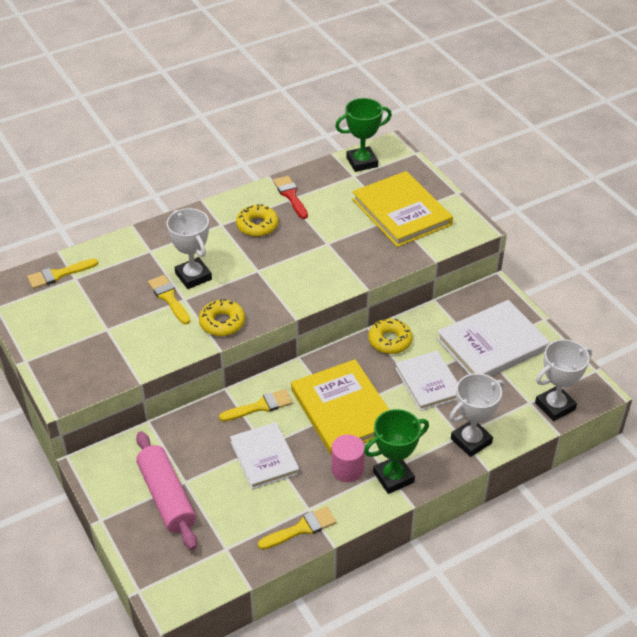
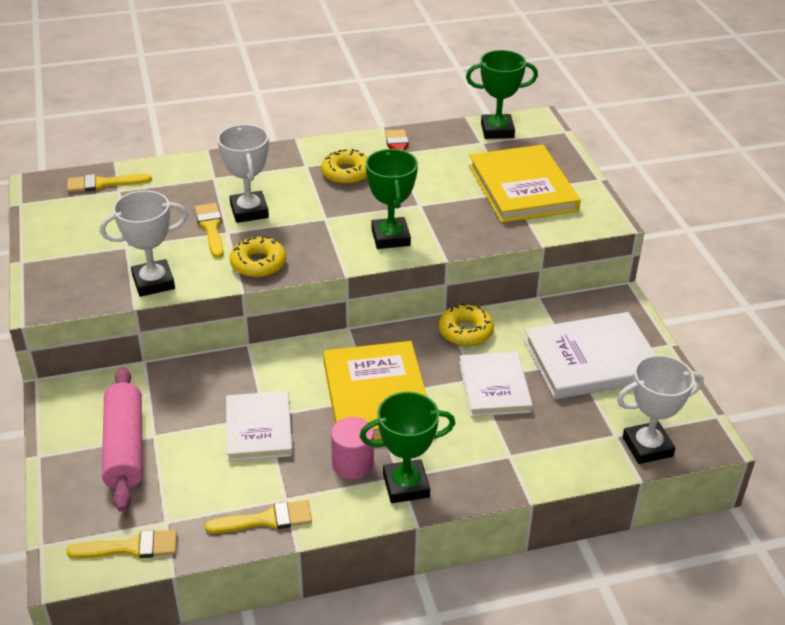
camera: 15 degrees right, 5 degrees down
yellow brush [219,389,293,421] -> yellow brush moved to [66,530,177,558]
white trophy [450,373,505,457] -> white trophy moved to [100,190,187,297]
none -> green trophy [366,149,418,249]

